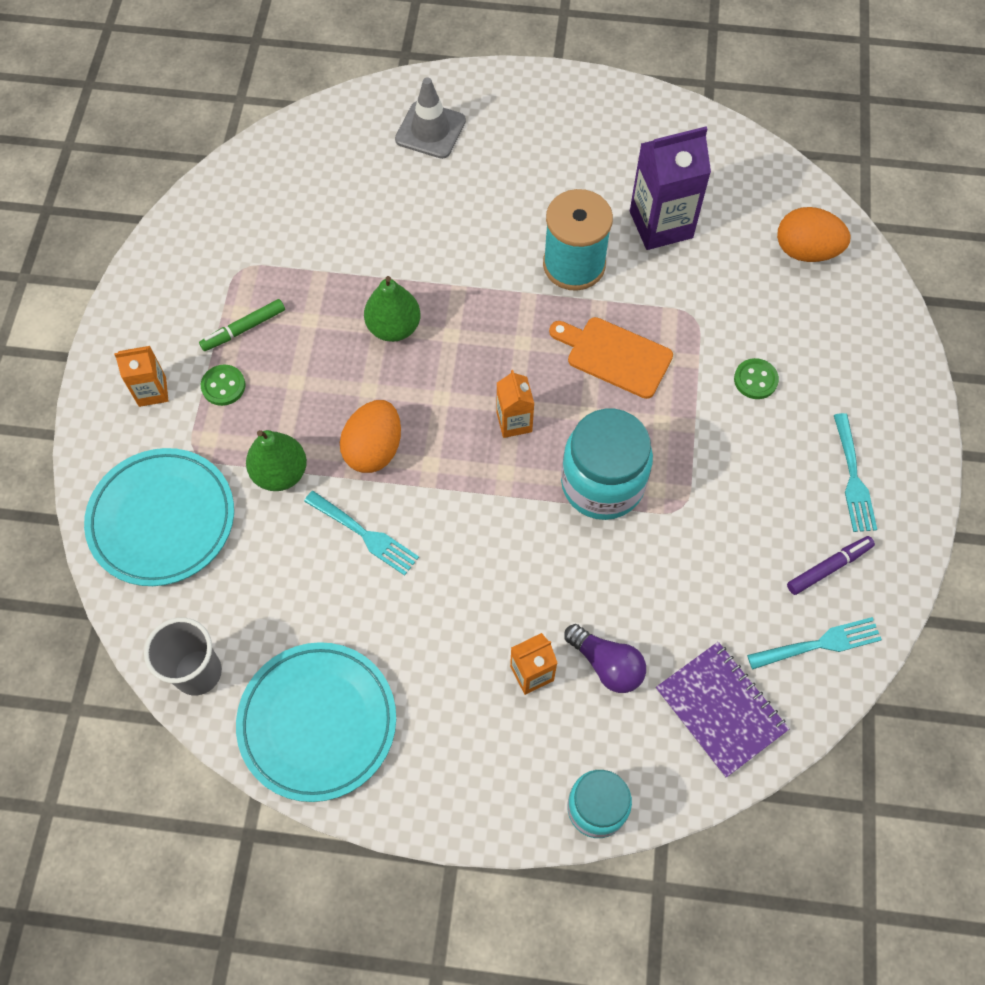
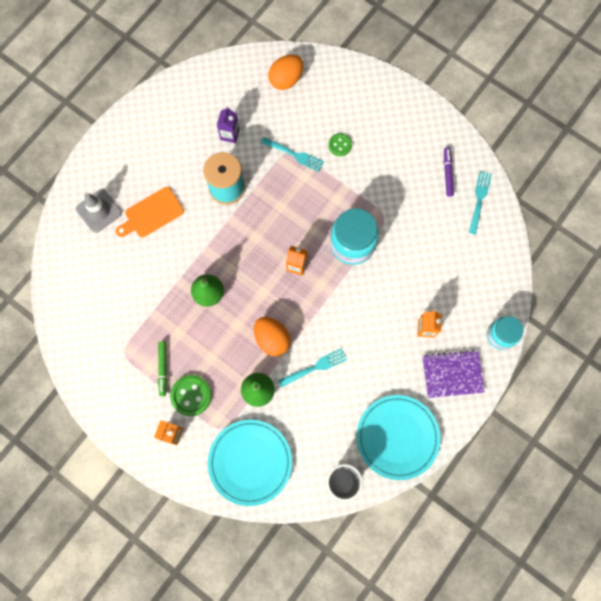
camera: 60 degrees left, 10 degrees up
green button [201,364,245,406] -> green button [170,375,212,416], size x1.59
orange cutting board [549,317,673,399] -> orange cutting board moved to [116,187,184,237]
purple light bulb [564,624,646,693] -> none
purple carton [630,126,711,250] -> purple carton [217,107,239,143], size x0.55
purple notebook [656,642,789,778] -> purple notebook moved to [422,350,485,398]
turquoise fork [834,413,877,532] -> turquoise fork moved to [260,137,324,172]

